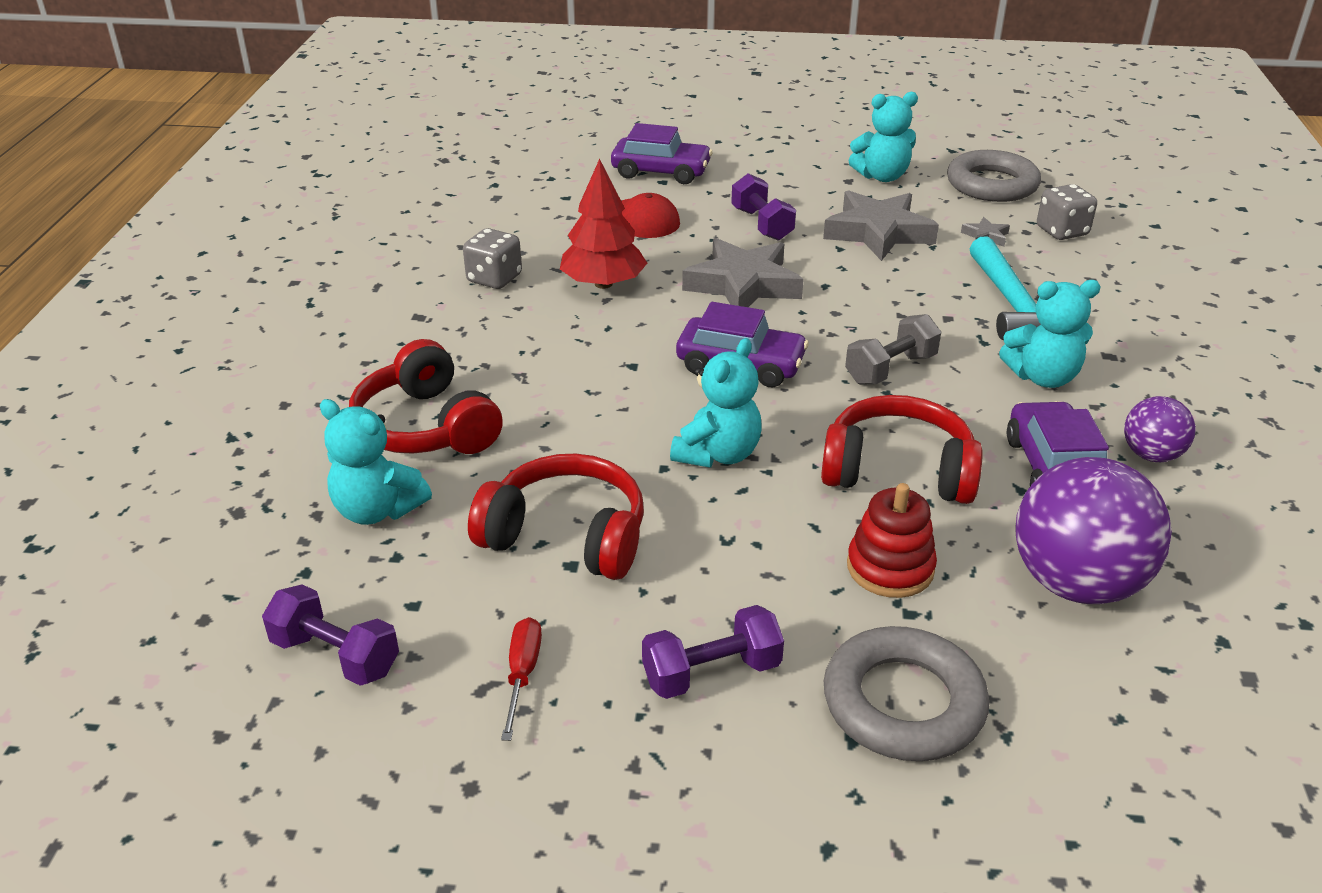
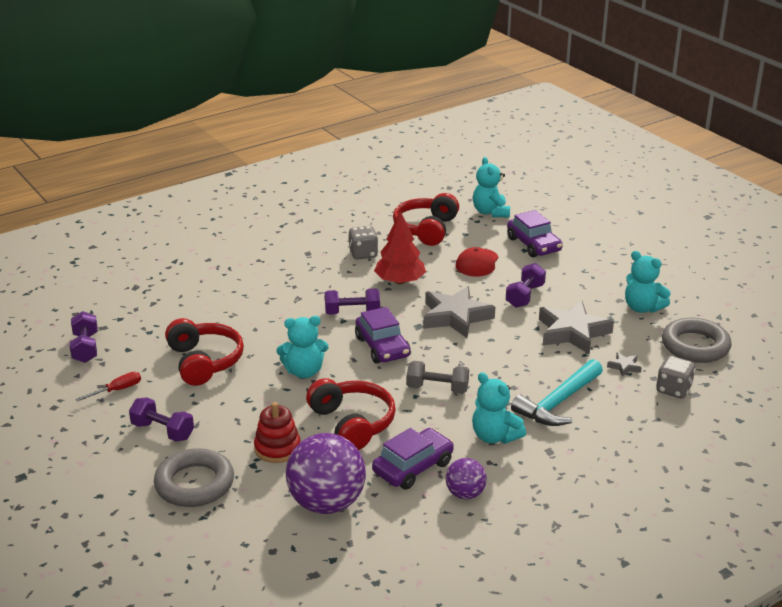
camera: 50 degrees right, 5 degrees down
turquoise teddy bear [320,399,432,525] -> turquoise teddy bear moved to [473,157,510,217]
red headphones [349,339,503,454] -> red headphones moved to [393,193,459,246]
none -> purple dumbbell [325,288,380,315]

